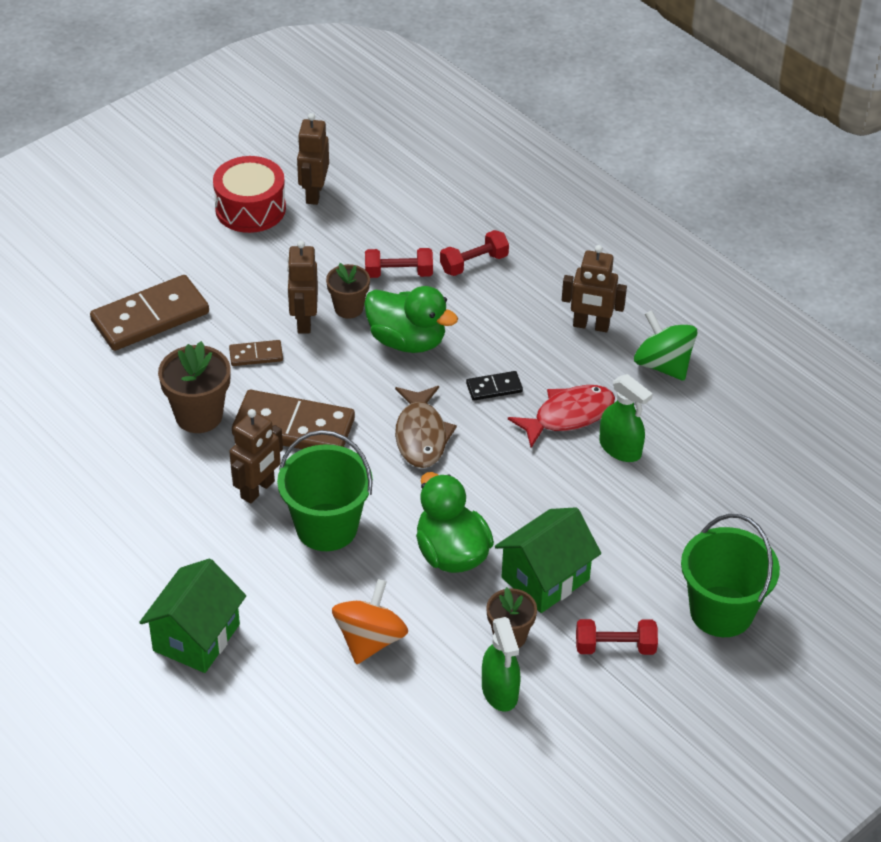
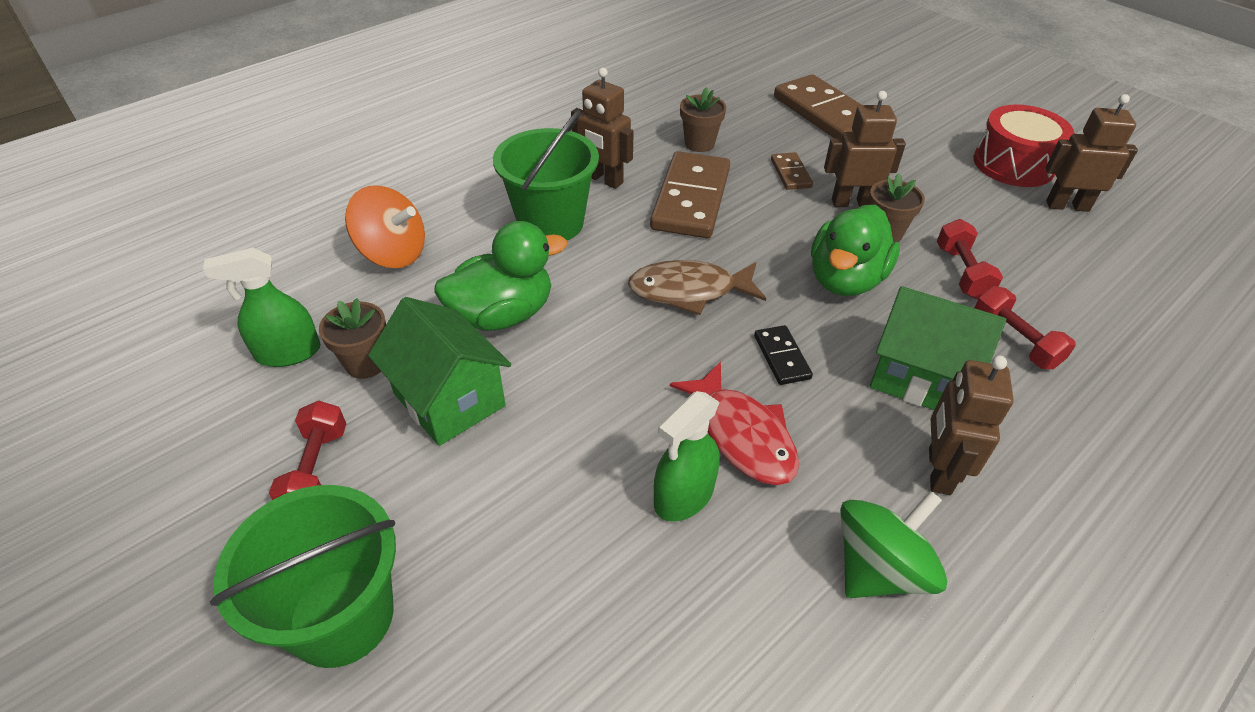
camera: 90 degrees right, 0 degrees up
green house [139,559,246,673] -> green house moved to [870,286,1006,410]
brown flower pot [158,341,231,433] -> brown flower pot [680,87,726,152], size x0.65

